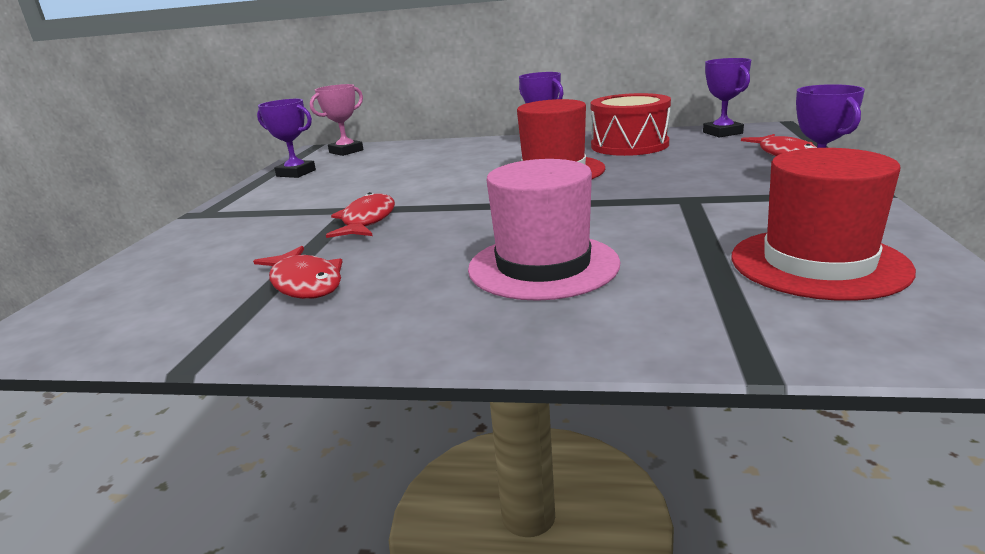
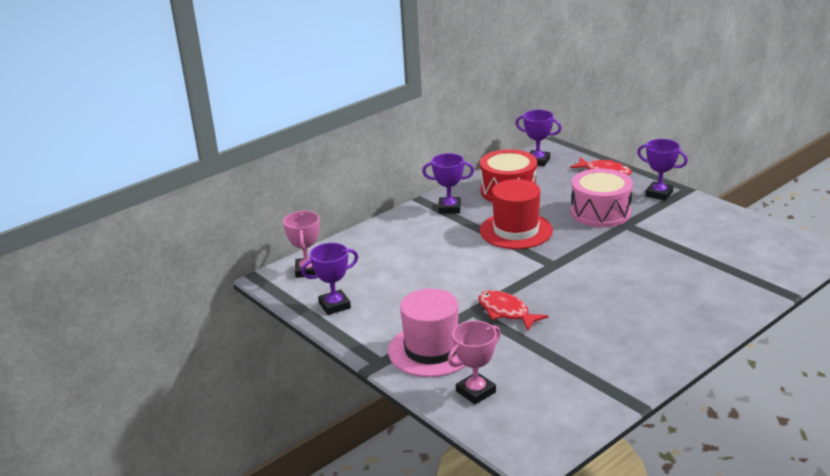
camera: 50 degrees left, 5 degrees up
red fish [253,246,343,299] -> none
pink hat [468,159,621,301] -> pink hat moved to [388,289,465,377]
red hat [731,148,916,301] -> none
none -> pink trophy [448,321,501,404]
none -> pink drum [571,169,633,227]

